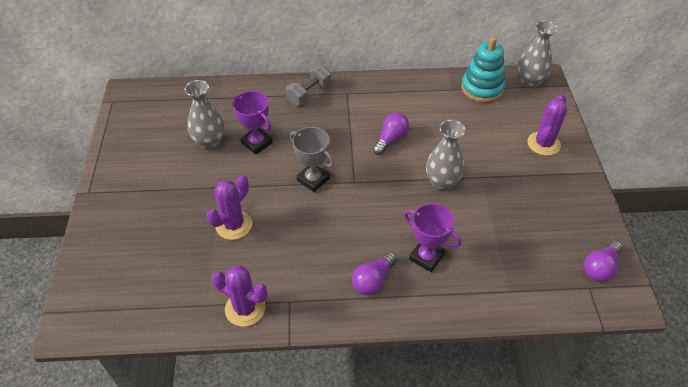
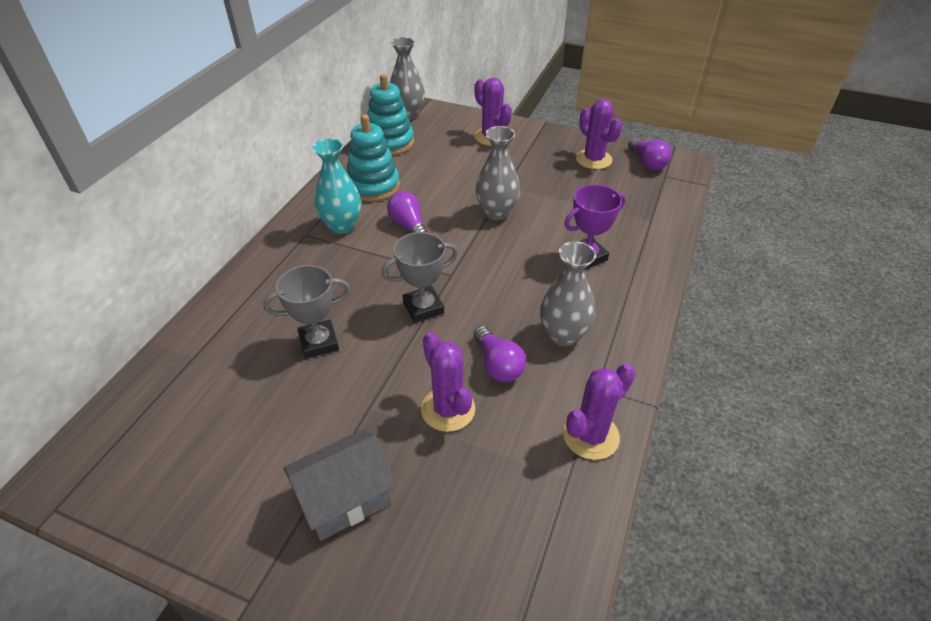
camera: 65 degrees left, 5 degrees down
grey vase [185,80,225,150] -> grey vase moved to [540,241,596,346]
purple trophy [233,91,273,155] -> grey trophy [263,265,350,359]
grey dumbbell [286,65,331,105] -> none
purple light bulb [352,252,397,295] -> purple light bulb moved to [473,326,526,382]
none -> grey house [283,429,397,541]
none -> turquoise vase [312,138,361,234]
none -> turquoise stacking toy [347,114,400,202]
none -> purple cactus [576,99,622,169]

